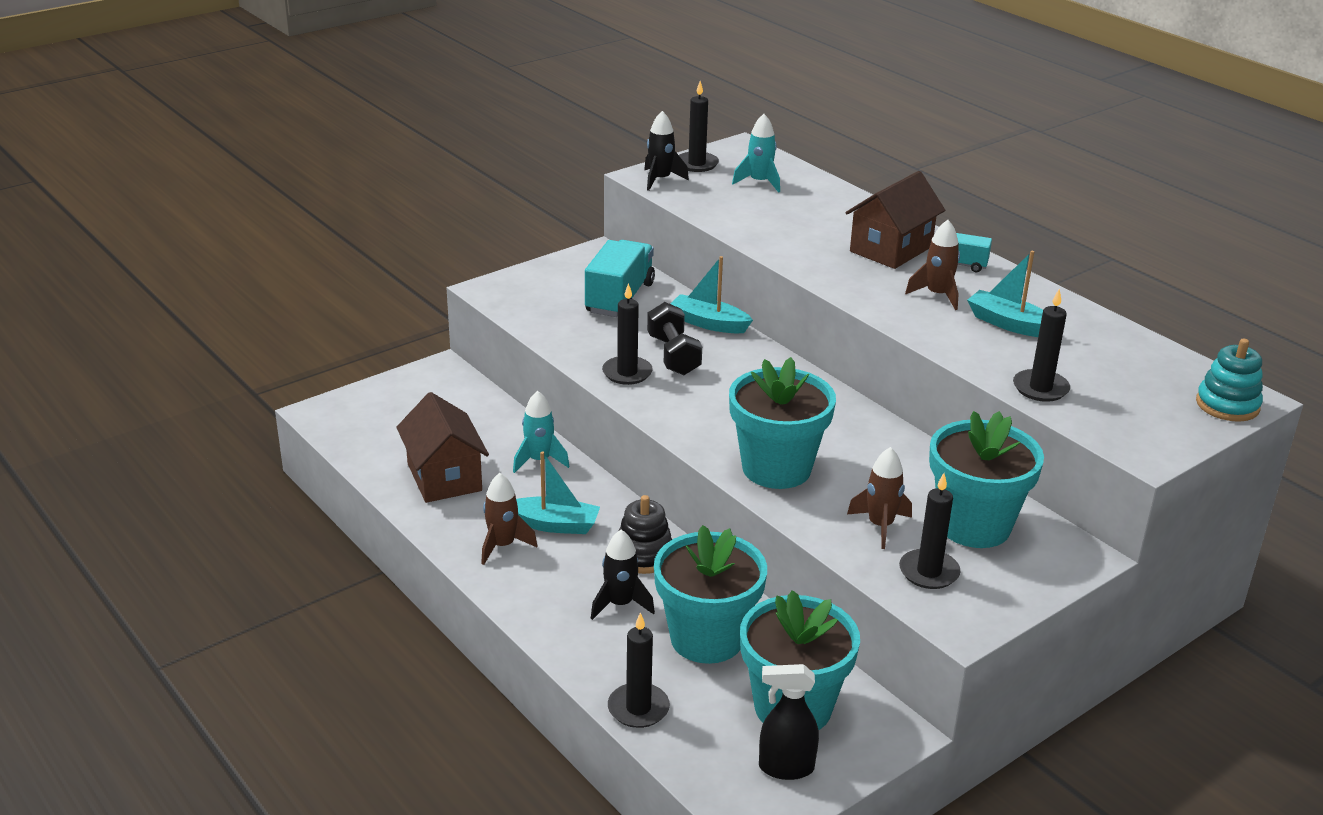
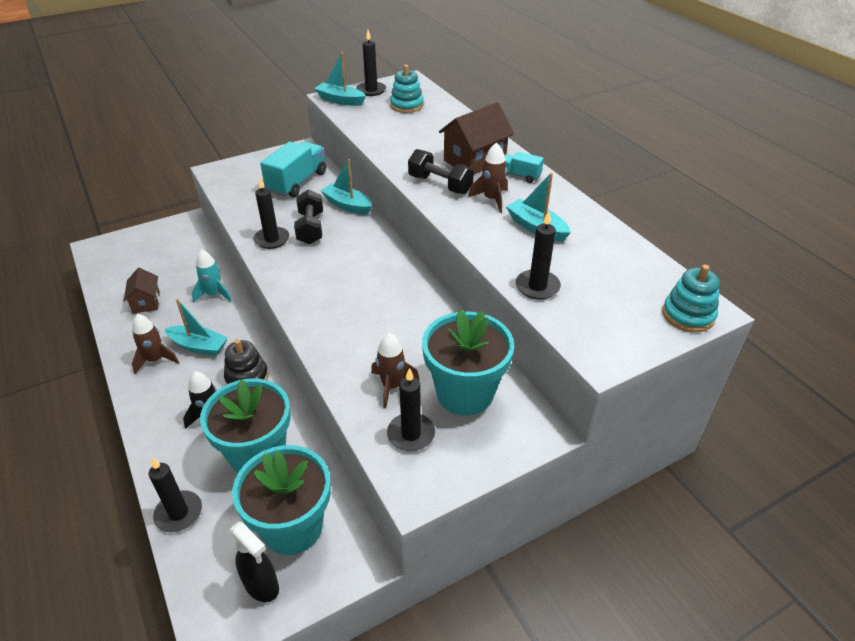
camera: 10 degrees right, 10 degrees up
brown house [396,392,489,503] -> brown house [124,268,160,313], size x0.61
black rocket [644,111,689,191] -> turquoise boat [314,52,366,106]
turquoise flower pot [729,357,836,489] -> none
turquoise rocket [732,114,780,193] -> turquoise stacking toy [390,65,424,113]
black spray bottle [759,664,819,780] -> black spray bottle turned 150 degrees counterclockwise [229,522,279,602]
none -> black dumbbell [408,149,474,194]

